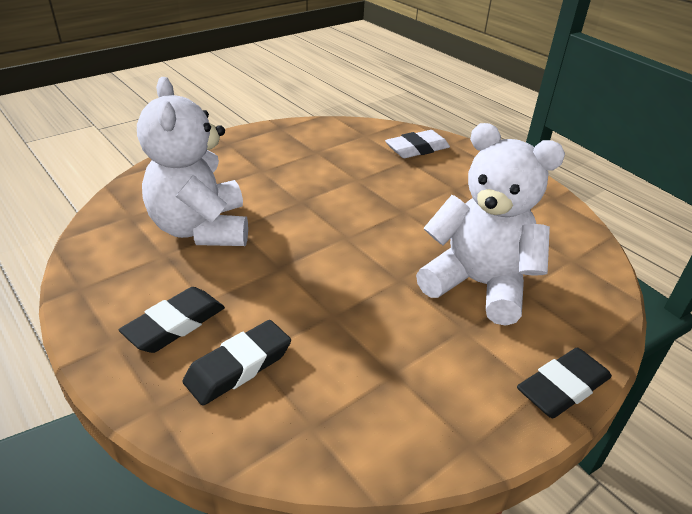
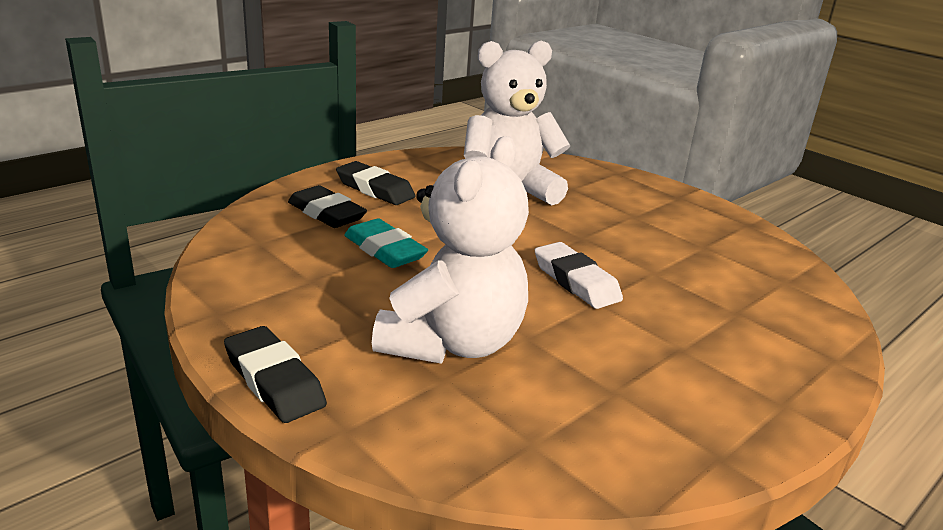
camera: 85 degrees right, 10 degrees down
white eraser [385,130,450,158] -> white eraser moved to [535,242,623,309]
none -> turquoise eraser [344,218,428,268]

